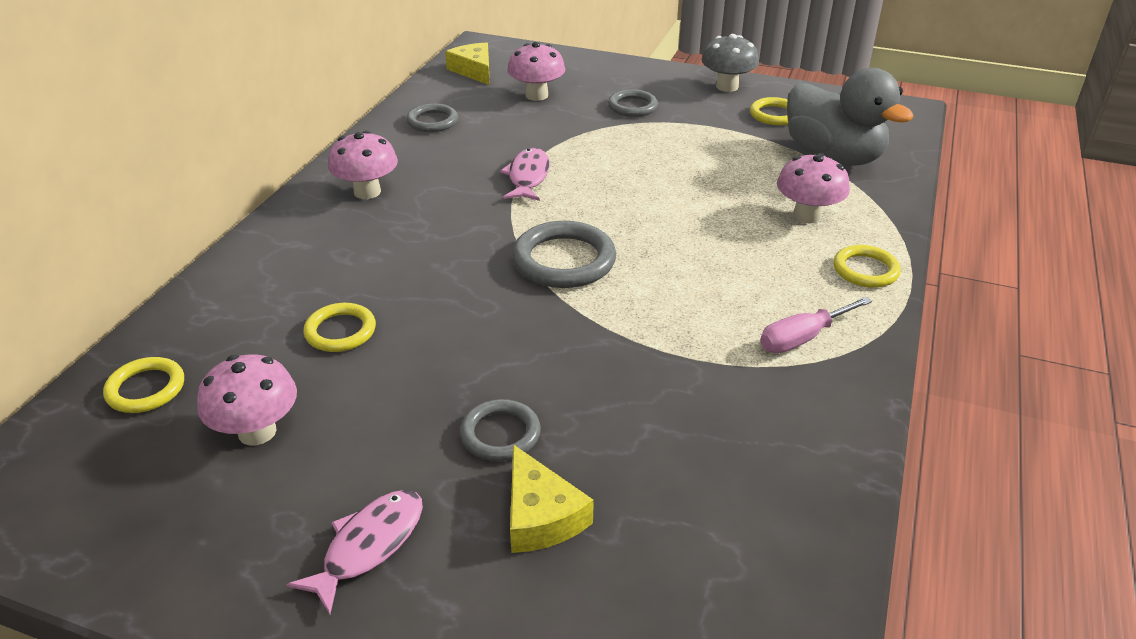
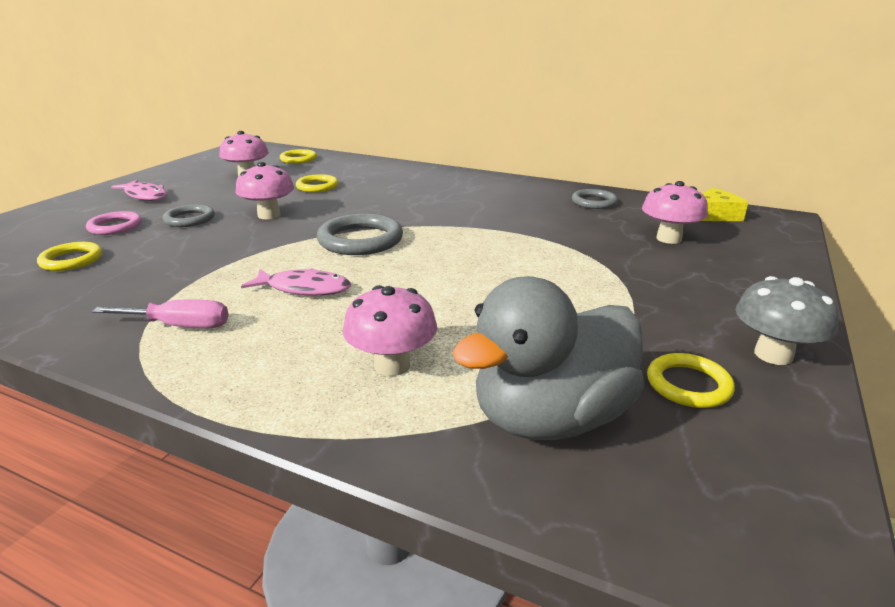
camera: 95 degrees right, 10 degrees down
pink mushroom [328,131,398,199] -> pink mushroom moved to [236,162,294,219]
pink fish [500,148,550,201] -> pink fish moved to [241,268,351,296]
yellow cheese [510,444,594,553] -> pink ring [86,211,142,235]
grey ring [608,89,658,117] -> none
pink screwdriver [760,297,872,353] -> pink screwdriver turned 120 degrees clockwise [92,300,229,328]
yellow ring [833,245,901,288] -> yellow ring moved to [37,242,102,271]

